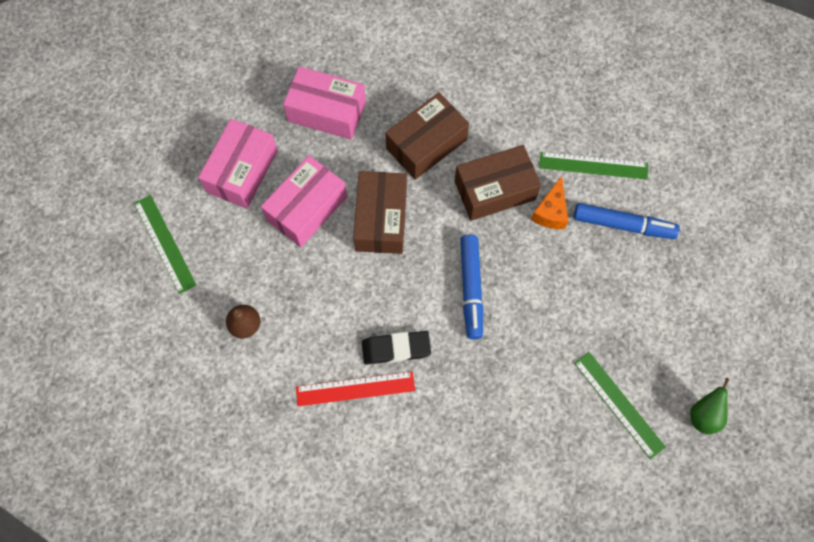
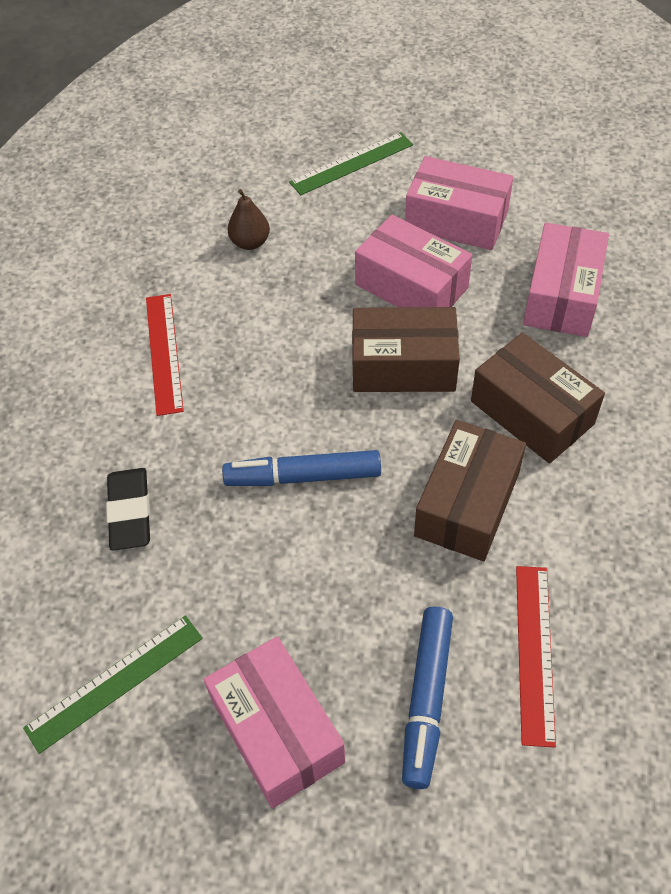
camera: 90 degrees right, 15 degrees down
black eraser [362,331,431,364] -> black eraser moved to [106,468,150,551]
brown box [455,145,541,221] -> brown box turned 45 degrees clockwise [414,420,526,561]
orange cheese [531,176,568,229] -> none
green ruler [539,152,648,179] -> red ruler [516,566,556,748]
green pear [690,378,730,434] -> none
none -> pink box [203,636,345,808]

